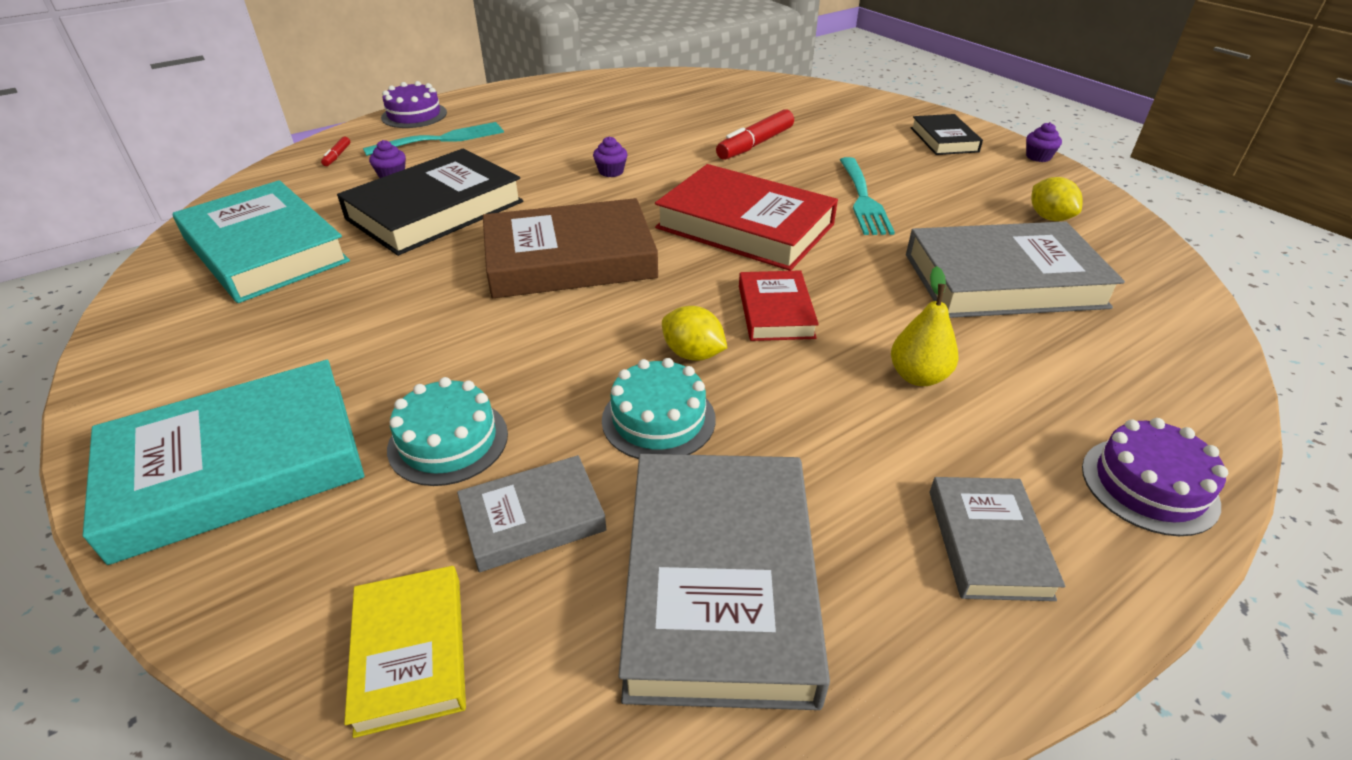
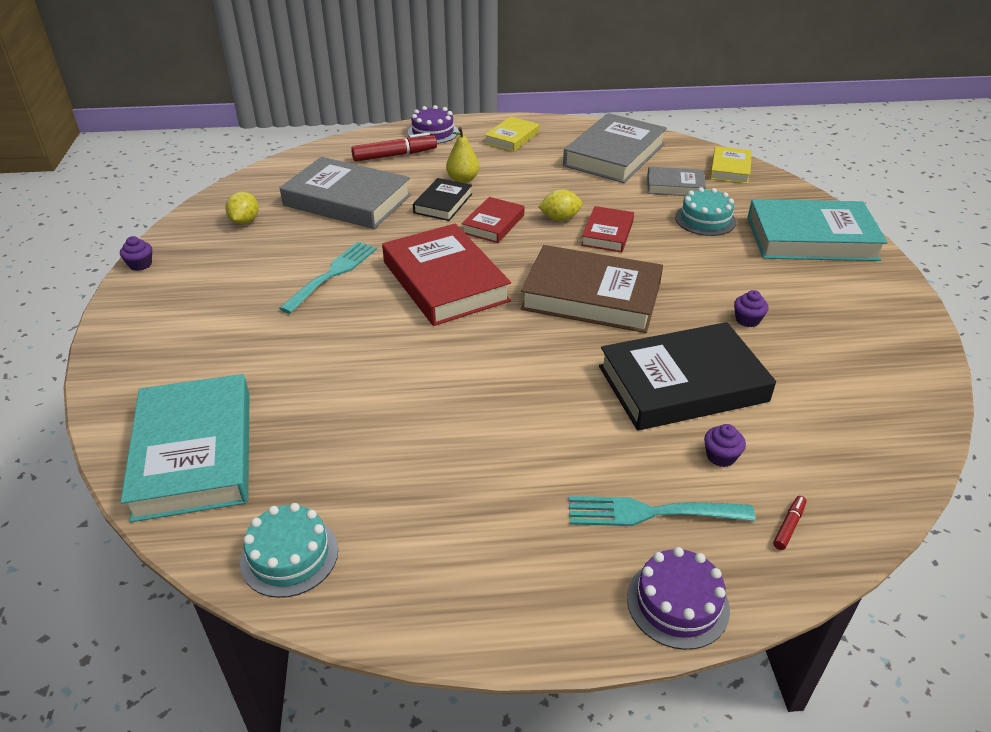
camera: 150 degrees left, 0 degrees up
turquoise book [173,180,350,303] -> turquoise book moved to [120,374,250,522]
purple cupcake [593,136,628,177] -> purple cupcake moved to [734,290,769,327]
turquoise cake [602,358,716,459] -> turquoise cake moved to [240,503,338,598]
yellow lemon [662,306,727,361] -> yellow lemon turned 75 degrees counterclockwise [539,189,583,221]
red marker [716,109,794,160] -> red marker moved to [351,132,437,162]
black book [911,114,983,155] -> black book moved to [413,178,472,221]
grey book [930,477,1065,601] -> yellow book [485,116,539,152]
none -> red book [581,206,634,252]

